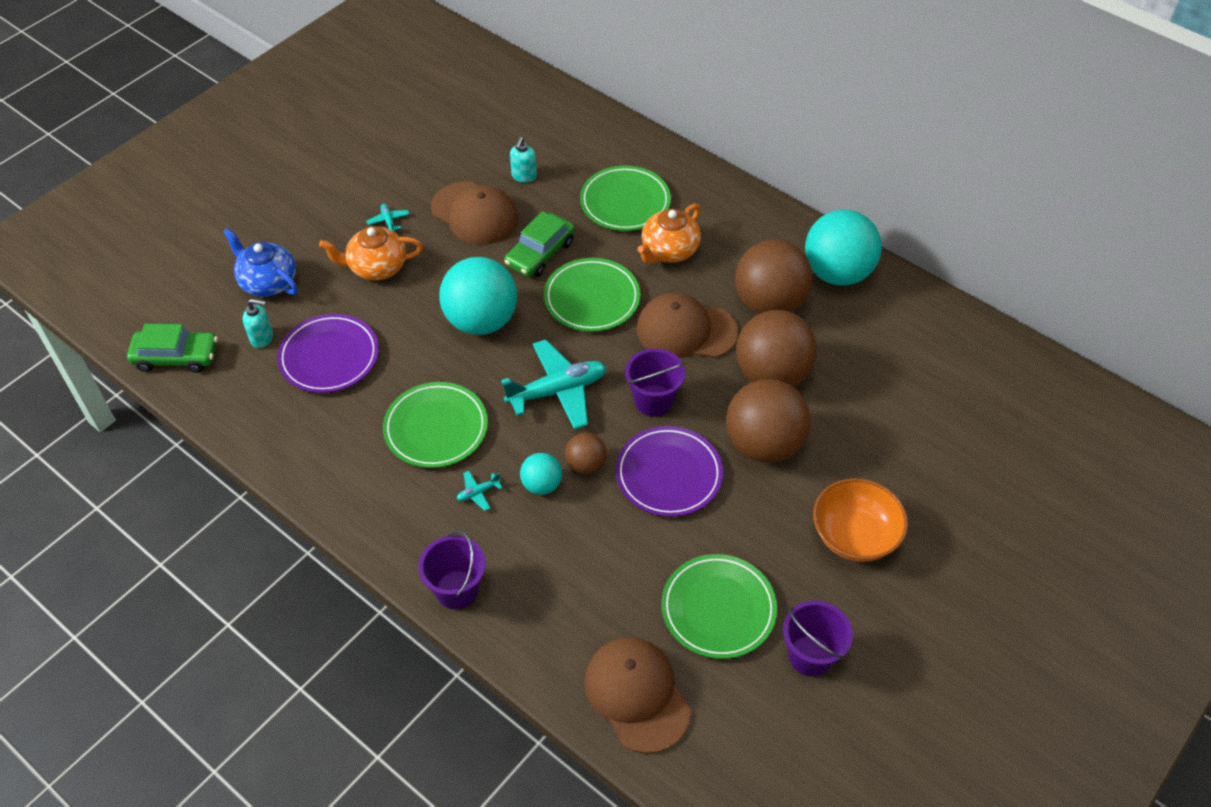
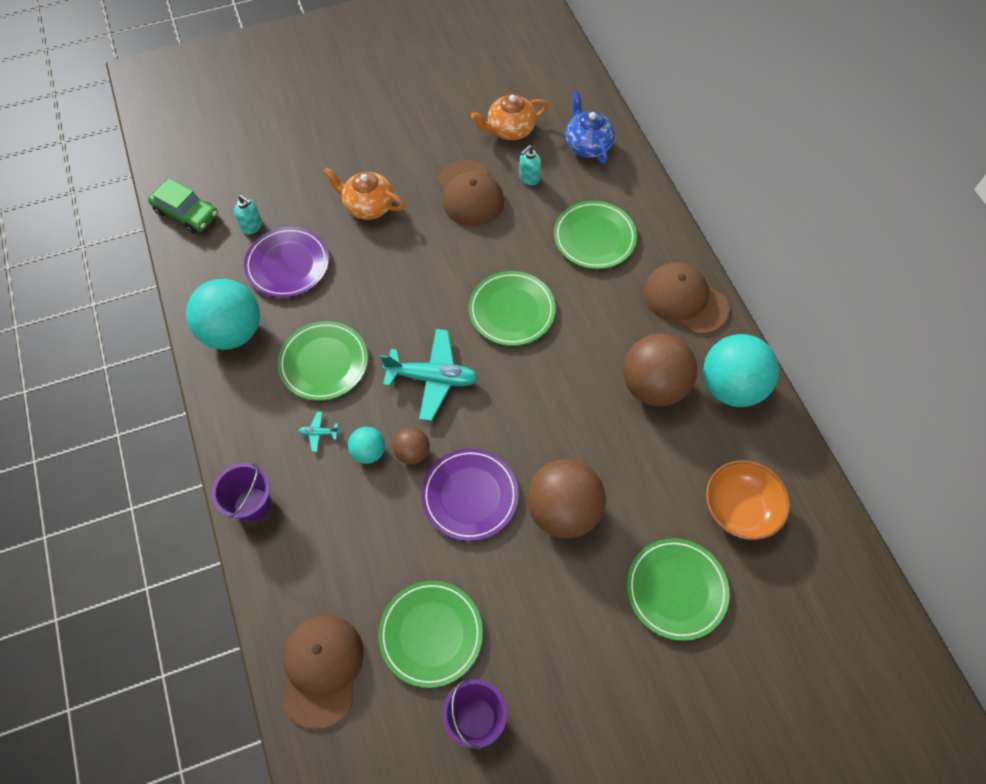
camera: 30 degrees right, 10 degrees up
blue teapot [223,228,298,297] -> blue teapot moved to [565,90,615,164]
turquoise plane [366,204,409,232] -> none
turquoise ball [439,257,517,335] -> turquoise ball moved to [186,279,260,350]
green car [504,211,575,277] -> none
purple bucket [625,348,685,416] -> none
brown cap [637,293,738,358] -> brown cap moved to [643,262,729,334]
orange teapot [638,204,701,264] -> orange teapot moved to [471,94,548,140]
brown ball [736,310,817,387] -> none
orange bowl [813,478,908,562] -> orange bowl moved to [706,460,790,540]
none -> green plate [627,538,730,641]

